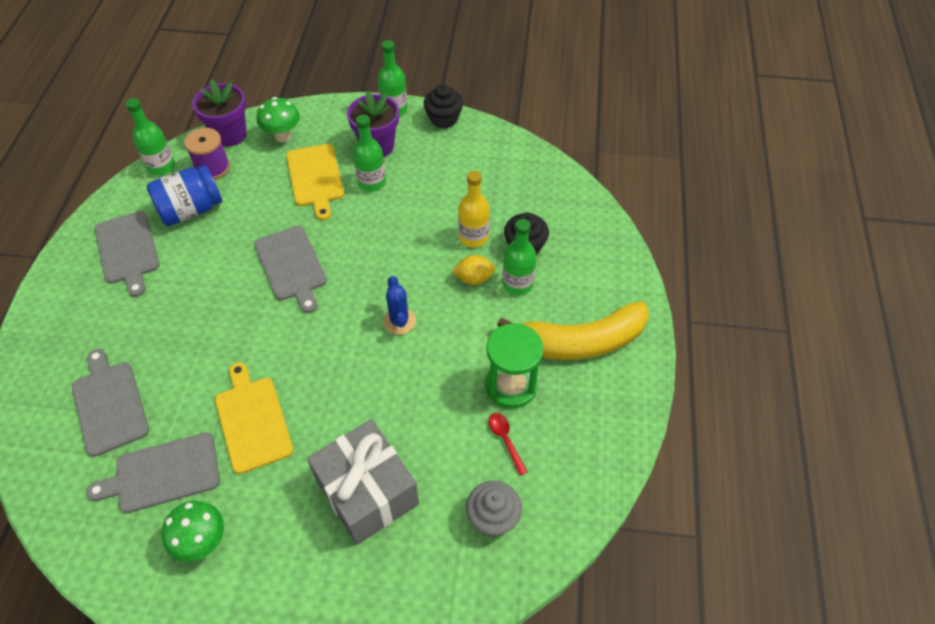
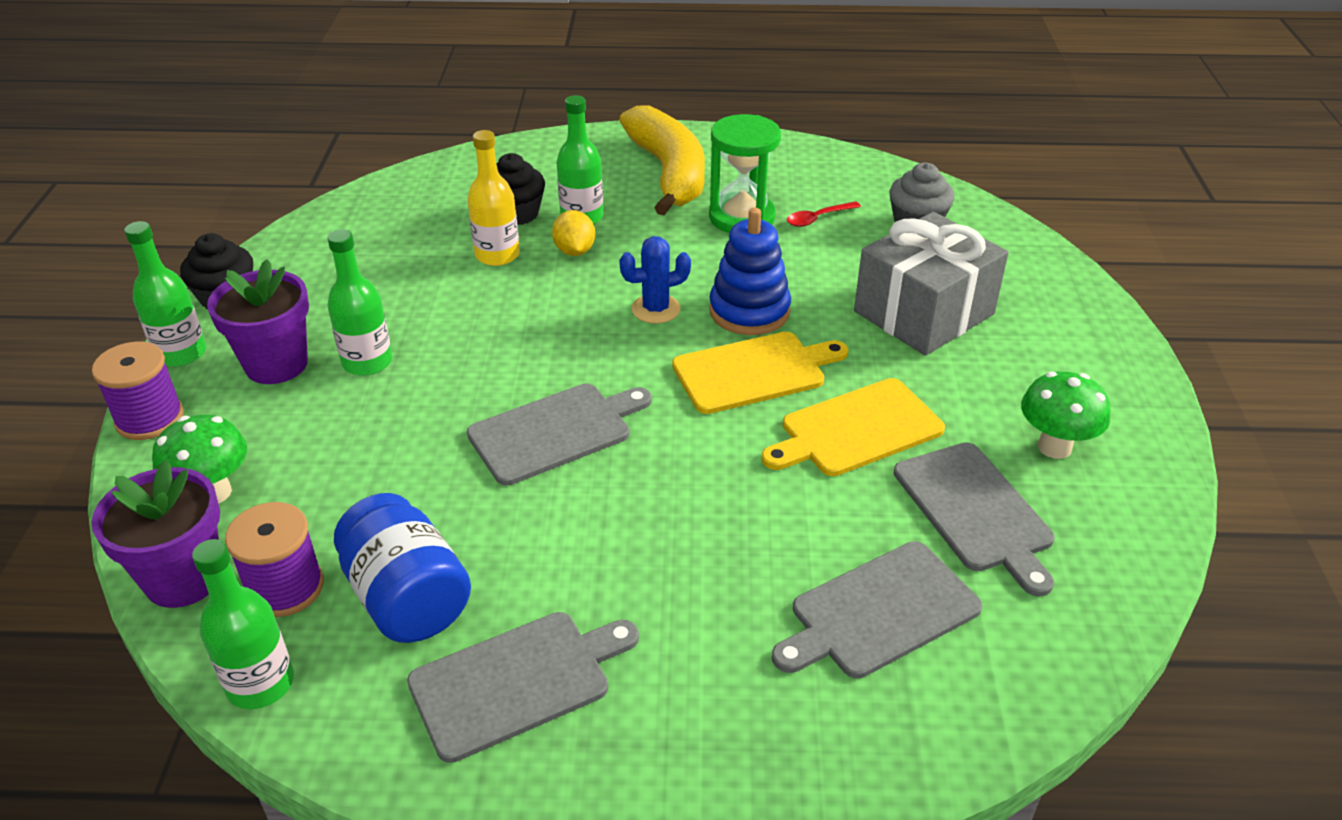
camera: 95 degrees left, 15 degrees down
yellow cutting board [286,144,344,220] -> yellow cutting board moved to [672,332,849,414]
none -> purple spool [92,342,184,440]
none -> blue stacking toy [709,208,791,335]

